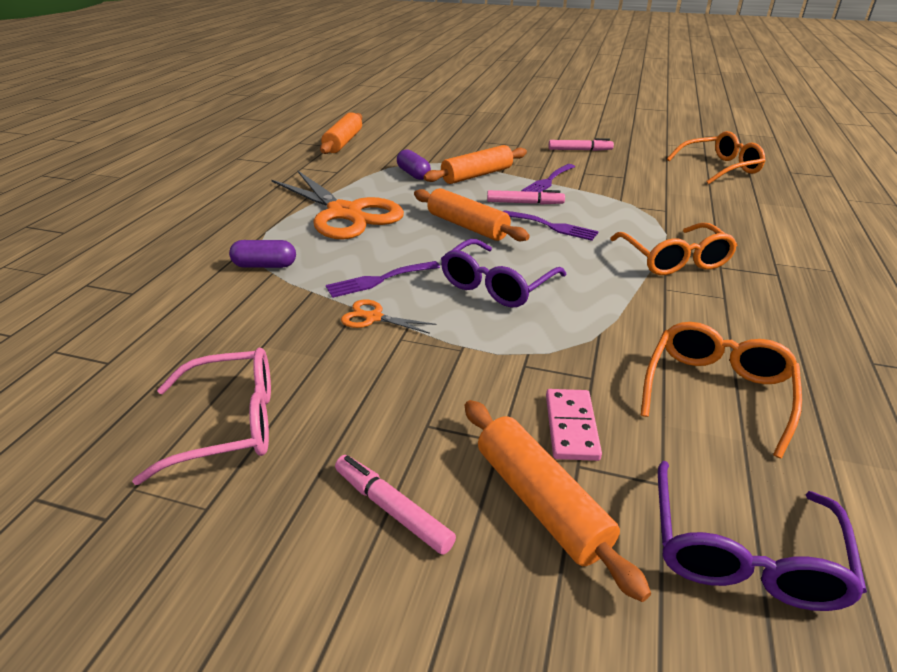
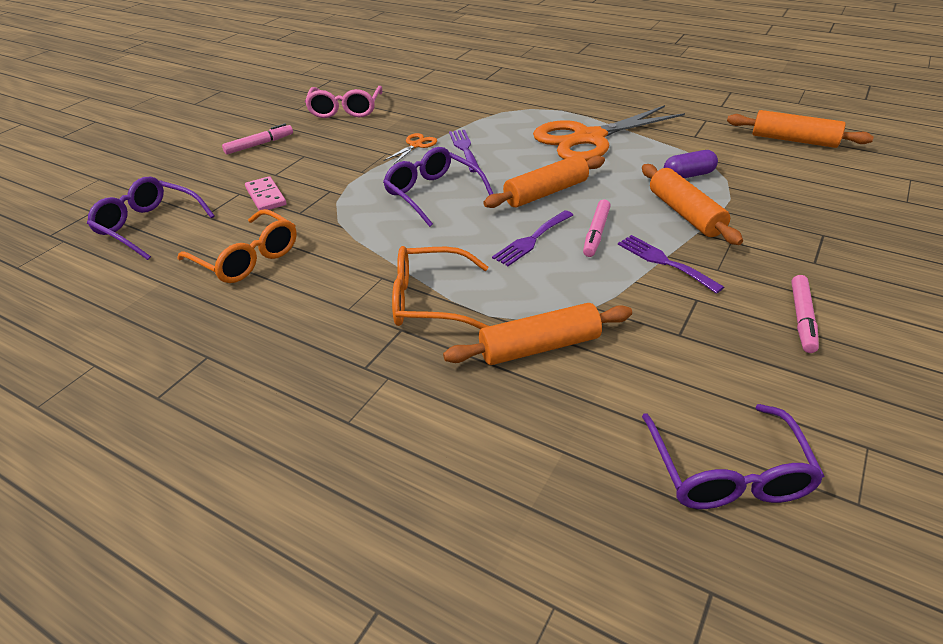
camera: 105 degrees right, 5 degrees up
purple capsule [229,240,296,268] -> none
orange rolling pin [465,400,651,602] -> orange rolling pin moved to [443,303,632,365]
pink domino [546,389,602,461] -> pink domino turned 45 degrees clockwise [245,176,286,211]
orange glasses [667,131,765,184] -> purple glasses [642,404,824,509]

